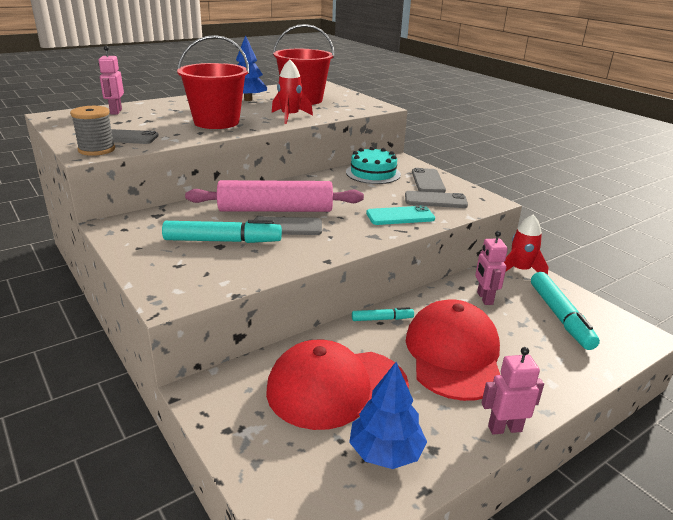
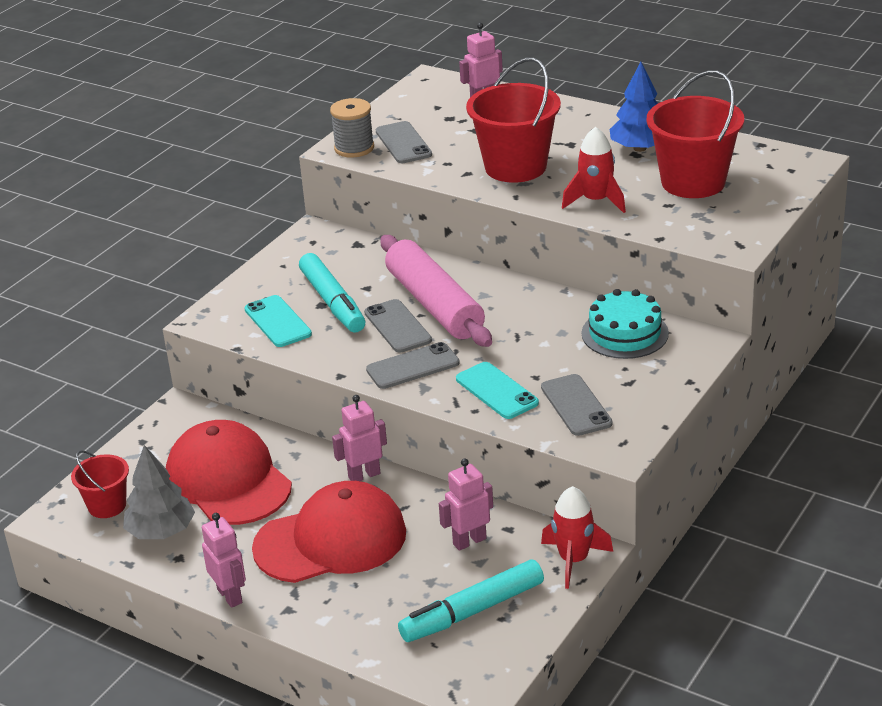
camera: 70 degrees right, 5 degrees up
blue tree [349,362,427,469] -> grey tree [123,445,195,539]
turquoise marker [352,307,414,321] -> pink robot [332,395,387,481]
grey phone [412,168,446,193] -> grey phone moved to [366,342,460,389]
none -> red bucket [71,450,129,518]
none -> turquoise phone [245,295,312,347]

